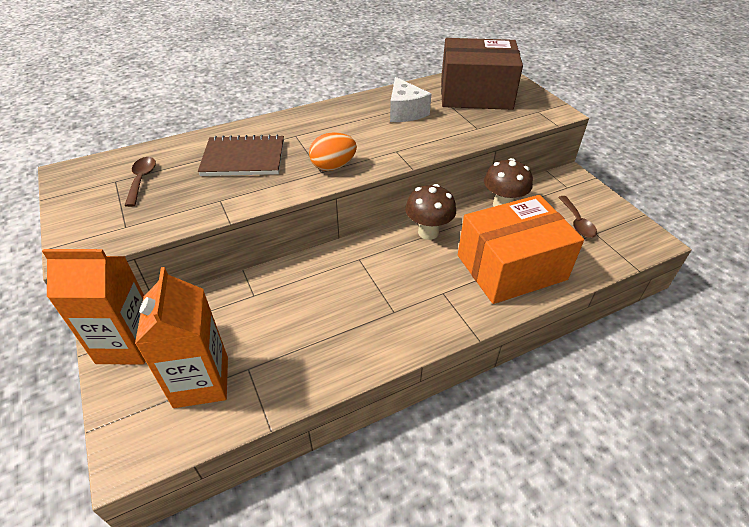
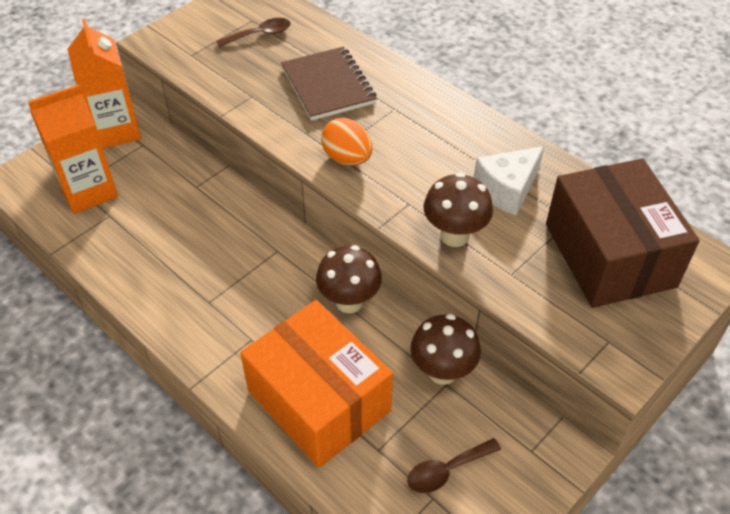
camera: 70 degrees right, 5 degrees up
none -> brown mushroom [424,172,493,247]

